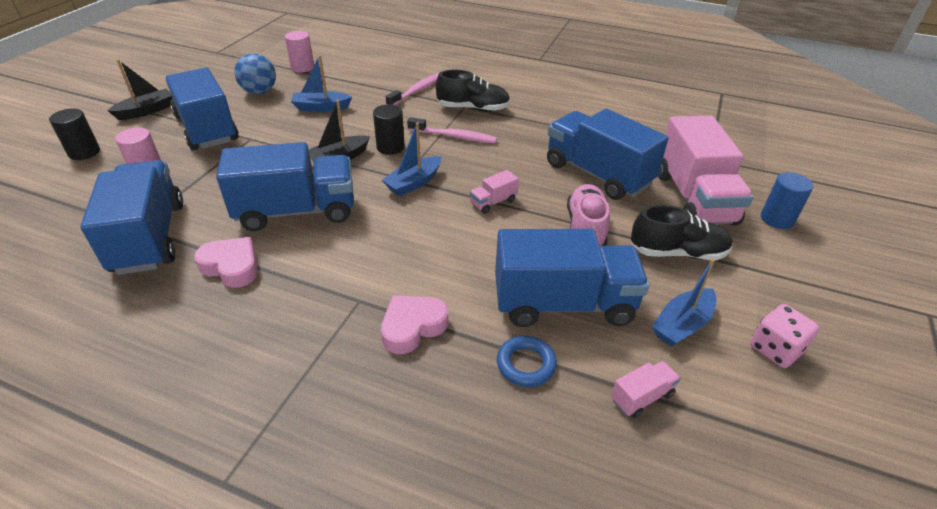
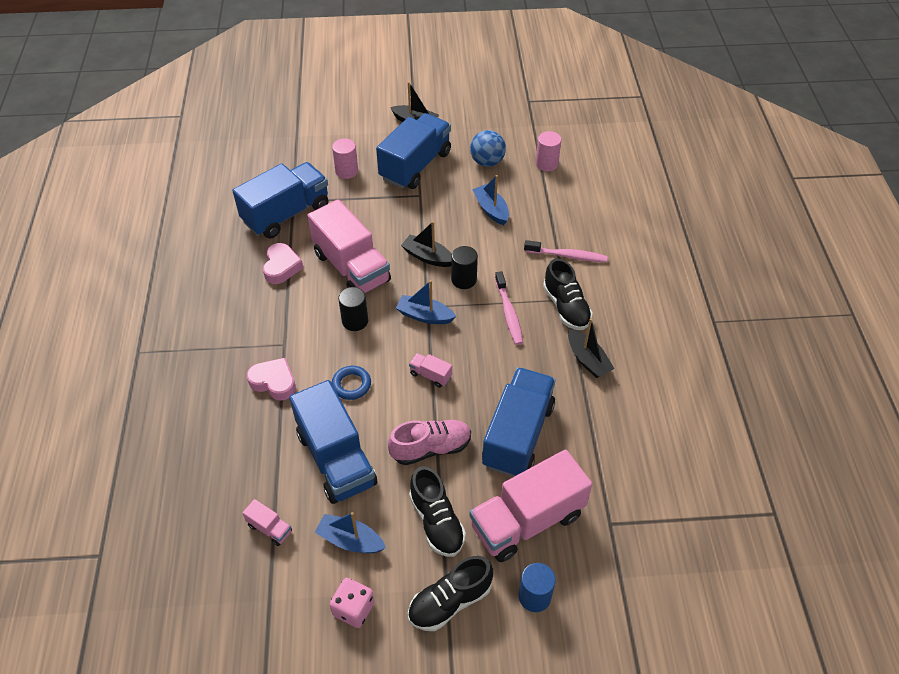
camera: 65 degrees right, 10 degrees up
black cylinder [49,108,100,160] -> black cylinder moved to [338,287,368,331]
blue truck [216,142,354,231] -> pink truck [307,199,391,293]
blue ring [497,336,557,387] -> blue ring moved to [332,366,371,400]
none -> black shoe [408,556,493,631]
none -> black boat [568,318,614,378]

